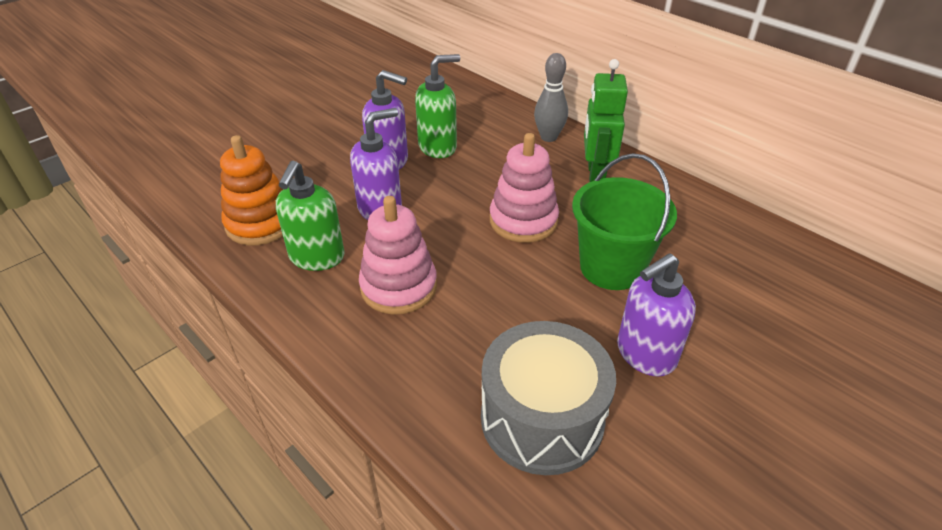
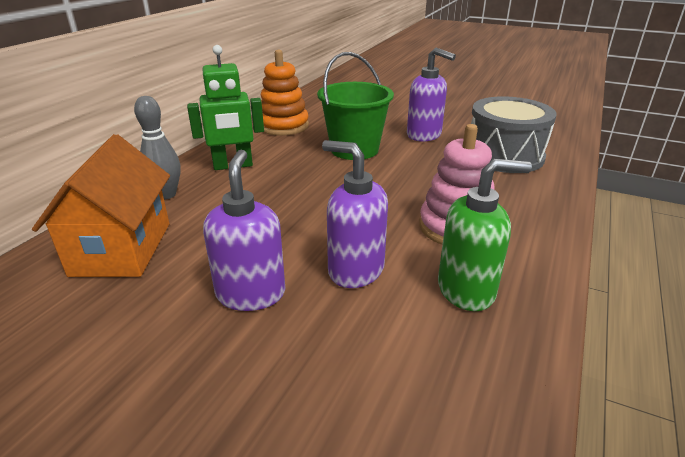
camera: 110 degrees left, 10 degrees down
orange stacking toy [220,135,283,246] -> orange stacking toy moved to [261,50,309,136]
green soap dispenser [415,54,460,158] -> none
pink stacking toy [490,133,559,243] -> none
none -> orange house [32,134,170,277]

